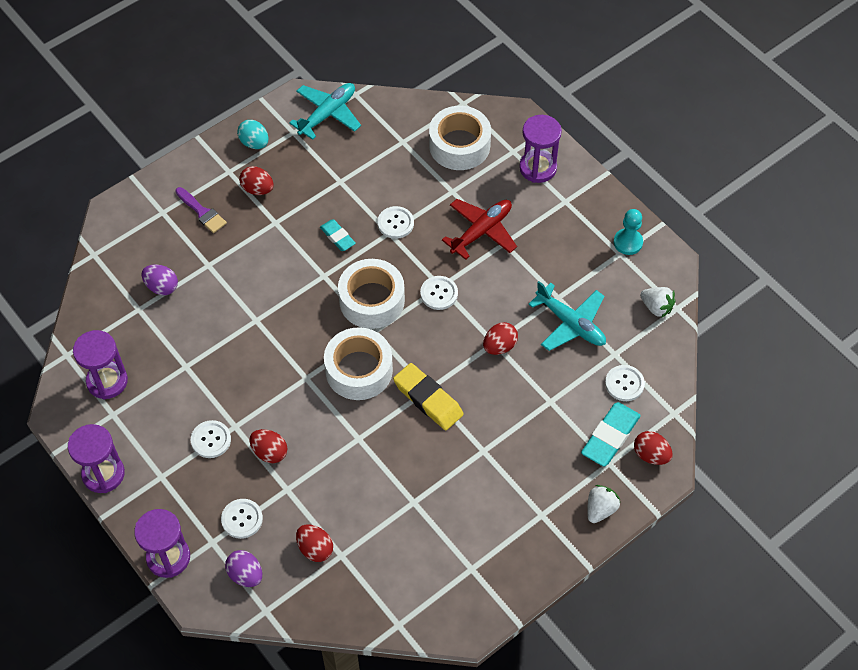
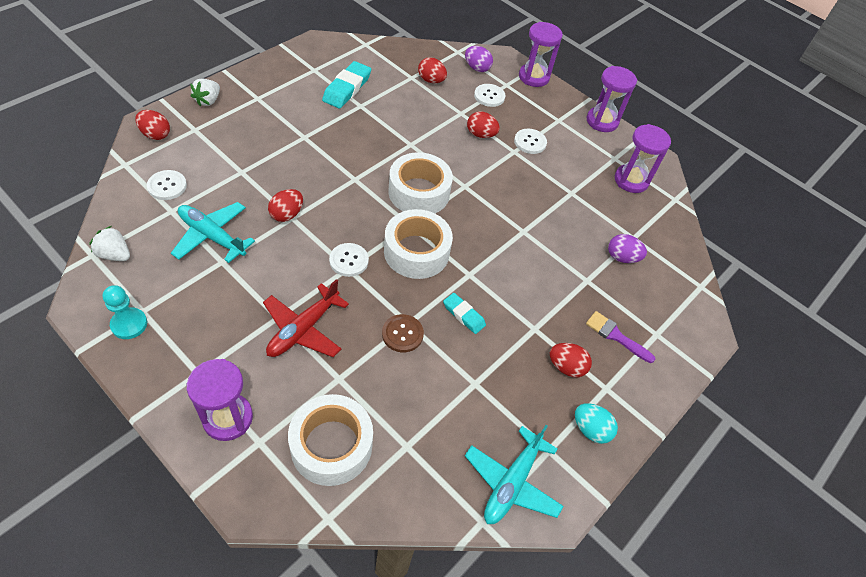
camera: 165 degrees right, 5 degrees down
white button [377,206,414,239] -> brown button [382,314,424,352]
yellow eraser [393,363,464,430] -> none
turquoise eraser [581,402,641,467] -> turquoise eraser moved to [322,61,371,109]

